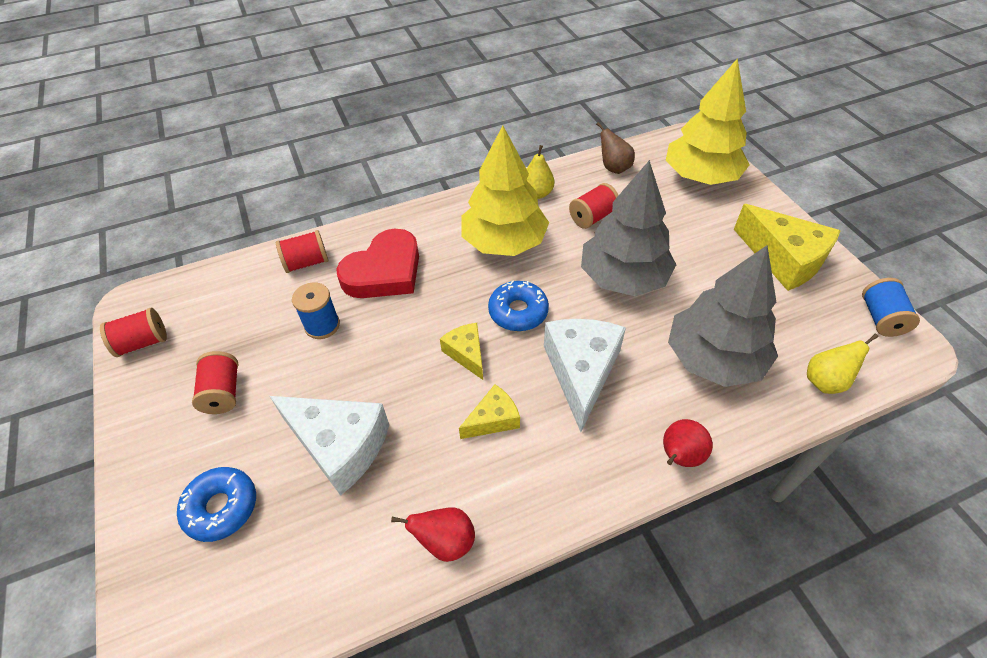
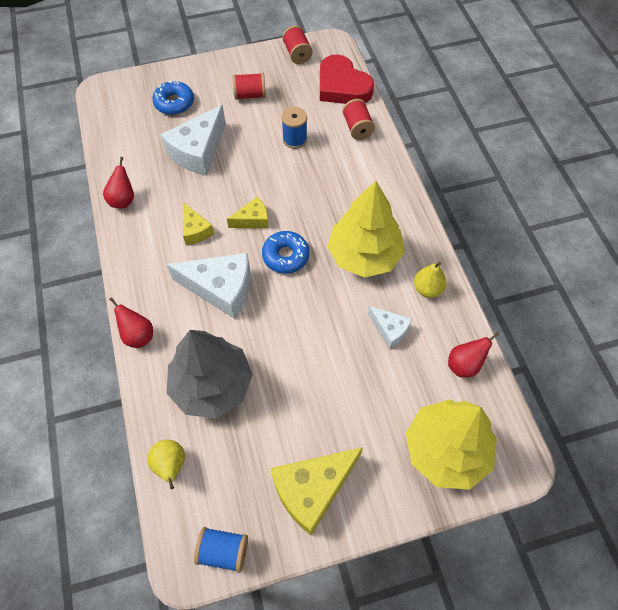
camera: 95 degrees right, 10 degrees up
red heart [336,229,419,298] -> red heart moved to [320,54,374,104]
red spool [569,183,619,229] -> white cheese [368,306,412,349]
grey tree [581,160,676,296] -> none
brown pear [596,122,635,174] -> red pear [448,332,499,378]

